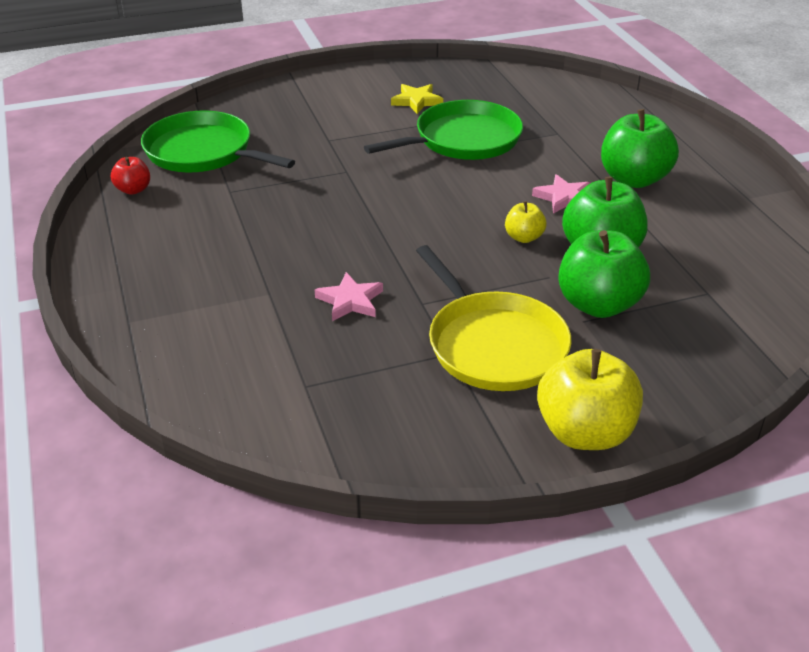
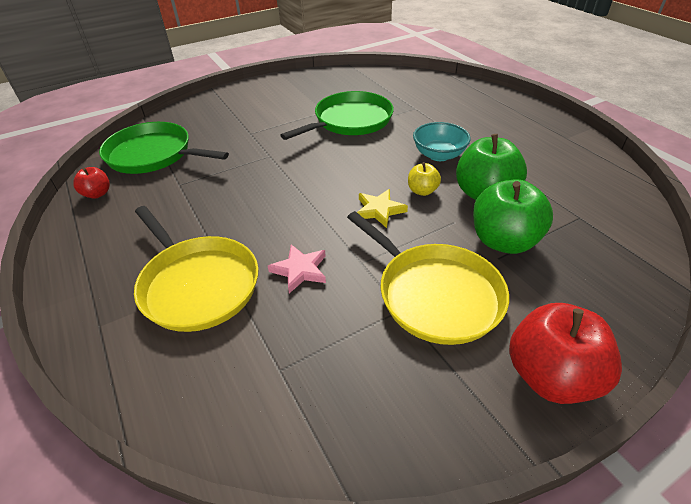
camera: 10 degrees left, 5 degrees up
yellow star [391,84,443,114] -> yellow star moved to [357,189,408,228]
pink star [532,174,590,214] -> turquoise bowl [413,122,471,161]
yellow apple [537,349,643,450] -> red apple [509,303,622,404]
green apple [601,109,679,188] -> none
none -> yellow pan [134,206,259,332]

